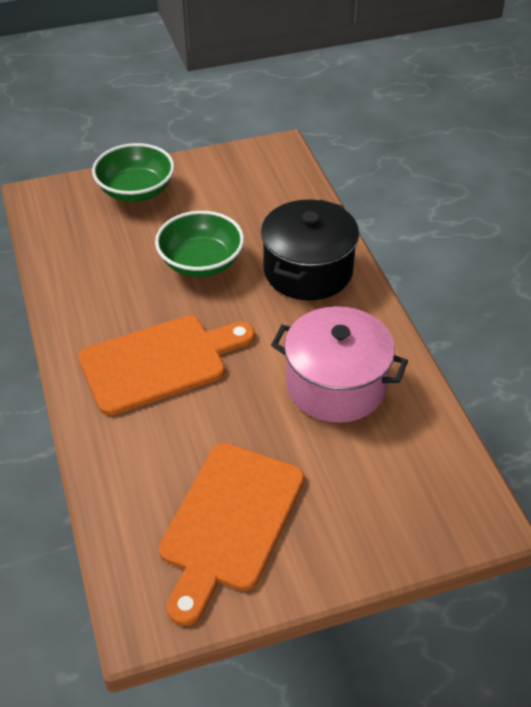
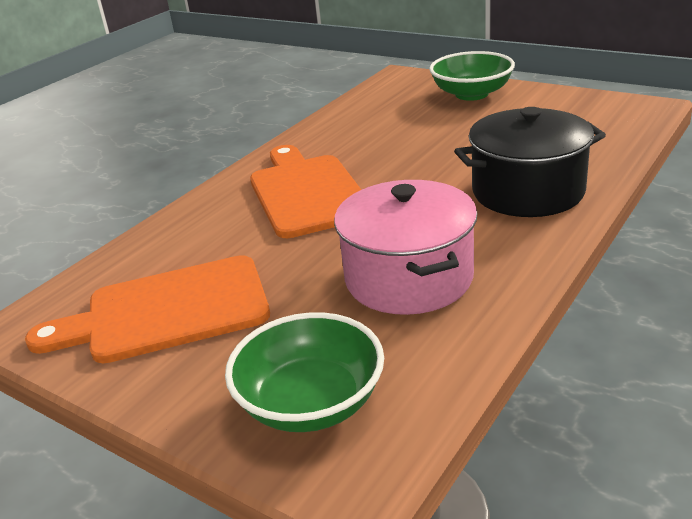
camera: 55 degrees right, 15 degrees down
orange cutting board [78,316,255,416] -> orange cutting board turned 135 degrees counterclockwise [250,145,361,238]
green bowl [155,211,244,277] -> green bowl moved to [225,312,384,432]

